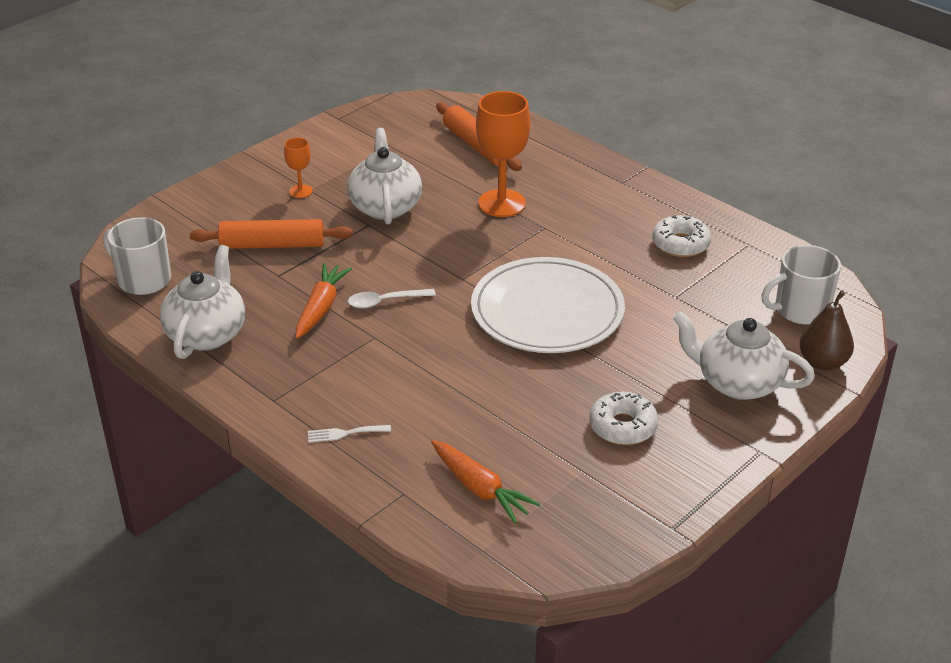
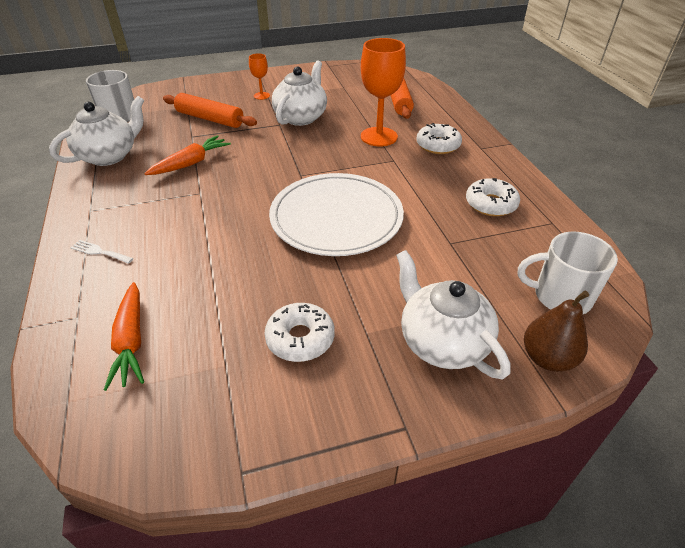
camera: 30 degrees right, 5 degrees up
white spoon [348,289,436,308] -> none
none -> white donut [416,123,462,154]

